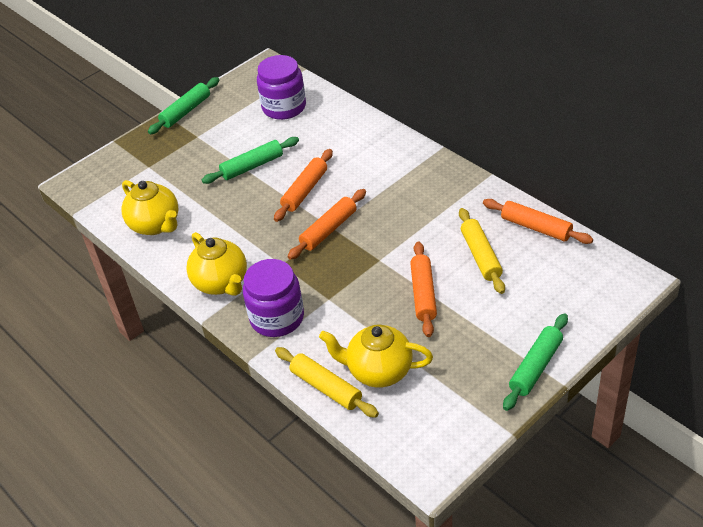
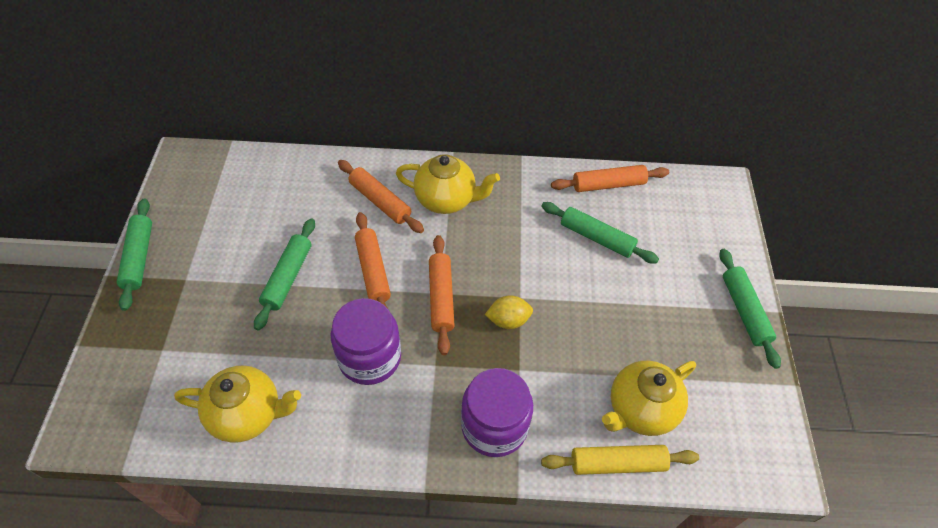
camera: 50 degrees left, 10 degrees up
yellow teapot [186,232,247,296] -> yellow teapot moved to [396,154,500,214]
purple jar [257,55,306,120] -> purple jar moved to [331,298,401,385]
orange rolling pin [410,242,437,337] -> orange rolling pin moved to [338,160,424,233]
yellow rolling pin [459,208,505,294] -> green rolling pin [541,202,659,264]
none -> yellow lemon [485,295,533,329]

